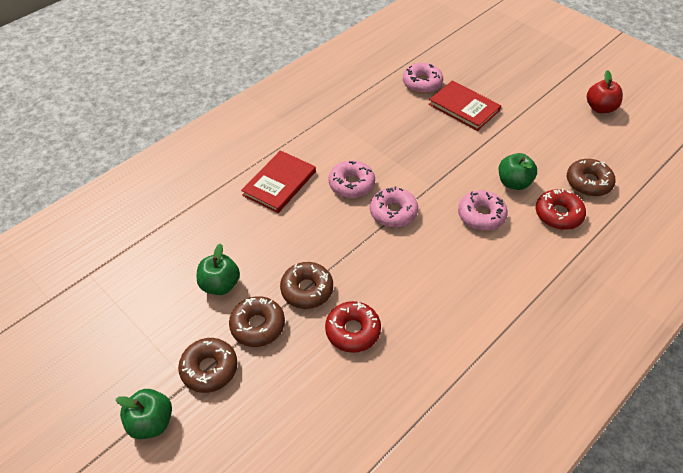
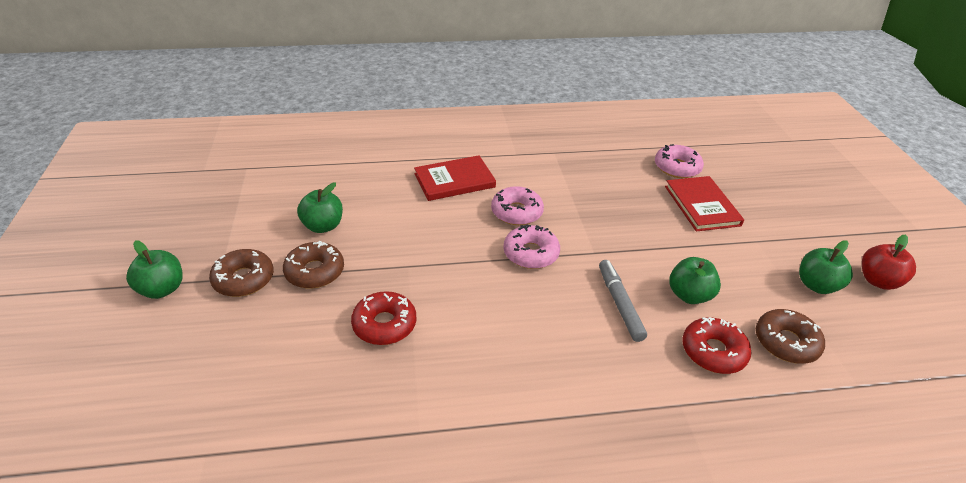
camera: 35 degrees right, 10 degrees down
brown donut [280,262,333,309] -> none
pink donut [458,190,508,231] -> grey marker [599,260,647,342]
none -> green apple [799,240,853,294]

